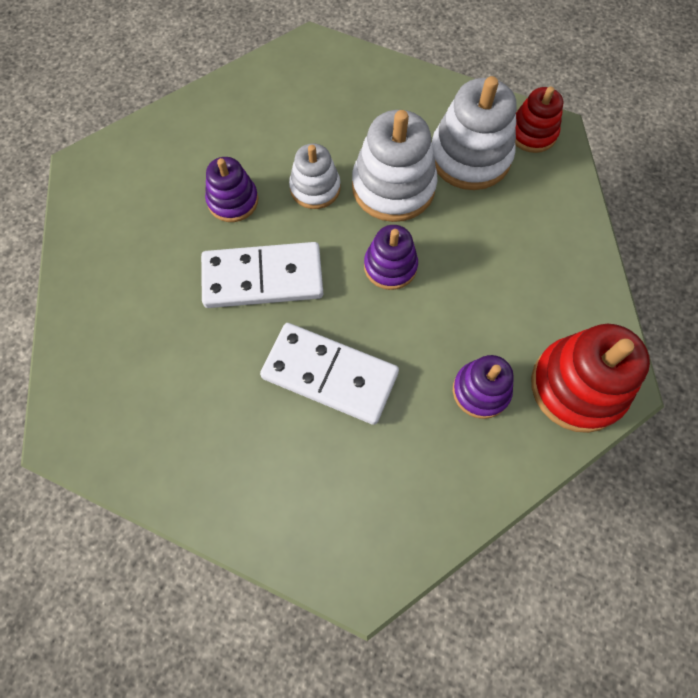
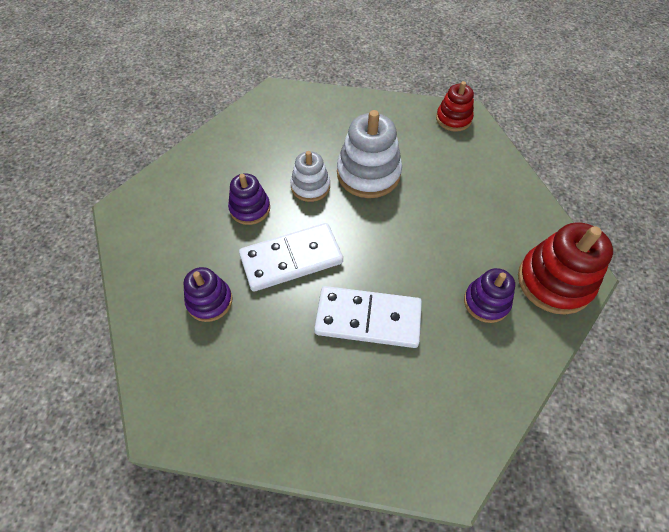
camera: 15 degrees left, 10 degrees down
purple stacking toy [364,225,418,290] -> purple stacking toy moved to [183,267,232,322]
white stacking toy [432,76,517,190] -> none

